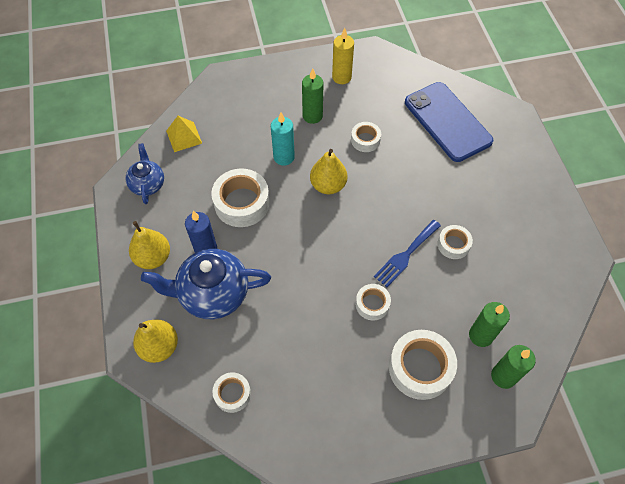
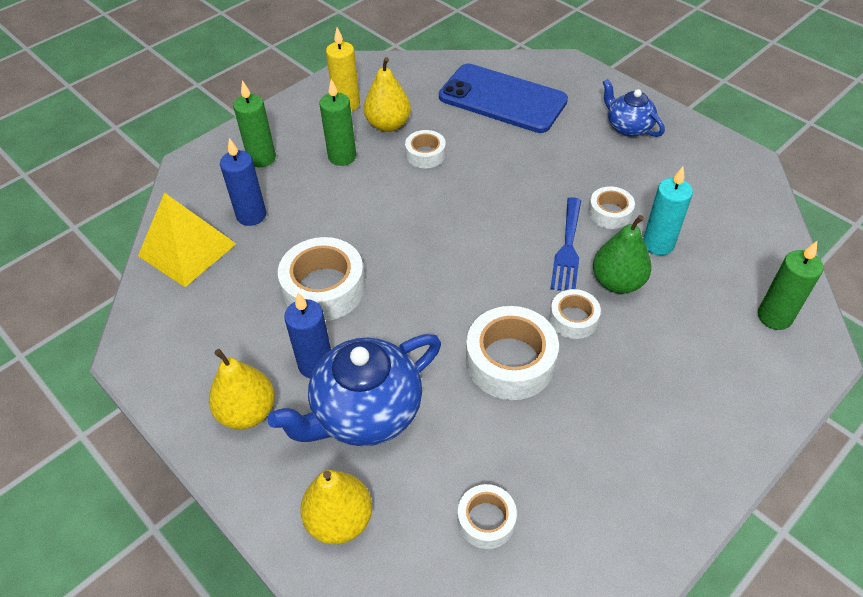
camera: 30 degrees left, 10 degrees down
blue teapot [125,143,164,204] -> blue teapot moved to [603,79,665,137]
yellow pyramid [166,116,202,152] -> yellow pyramid [138,193,236,287], size x1.58
turquoise candle [271,112,295,166] -> turquoise candle moved to [643,167,693,255]
yellow pear [310,149,348,194] -> yellow pear moved to [364,57,411,132]
white tape [389,330,457,400] -> white tape moved to [466,306,559,400]
green candle [469,302,510,347] -> green candle moved to [233,80,276,167]
none -> blue candle [220,138,266,226]
none -> green pear [593,215,651,294]

